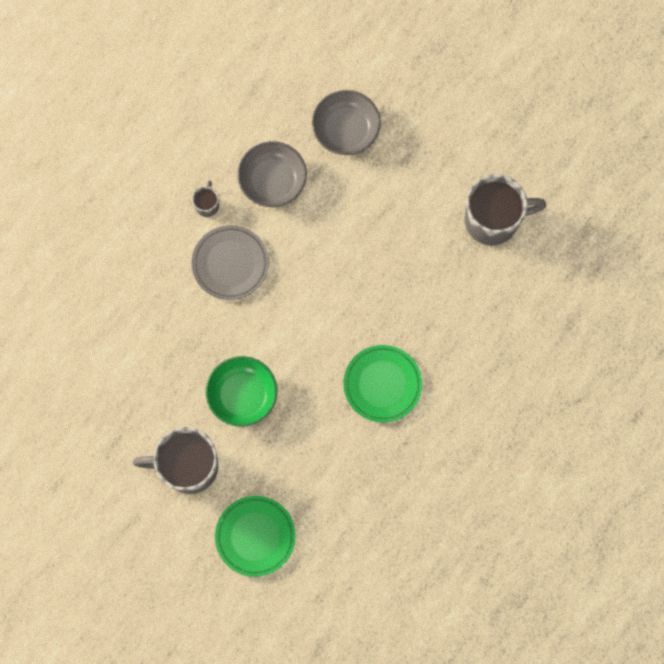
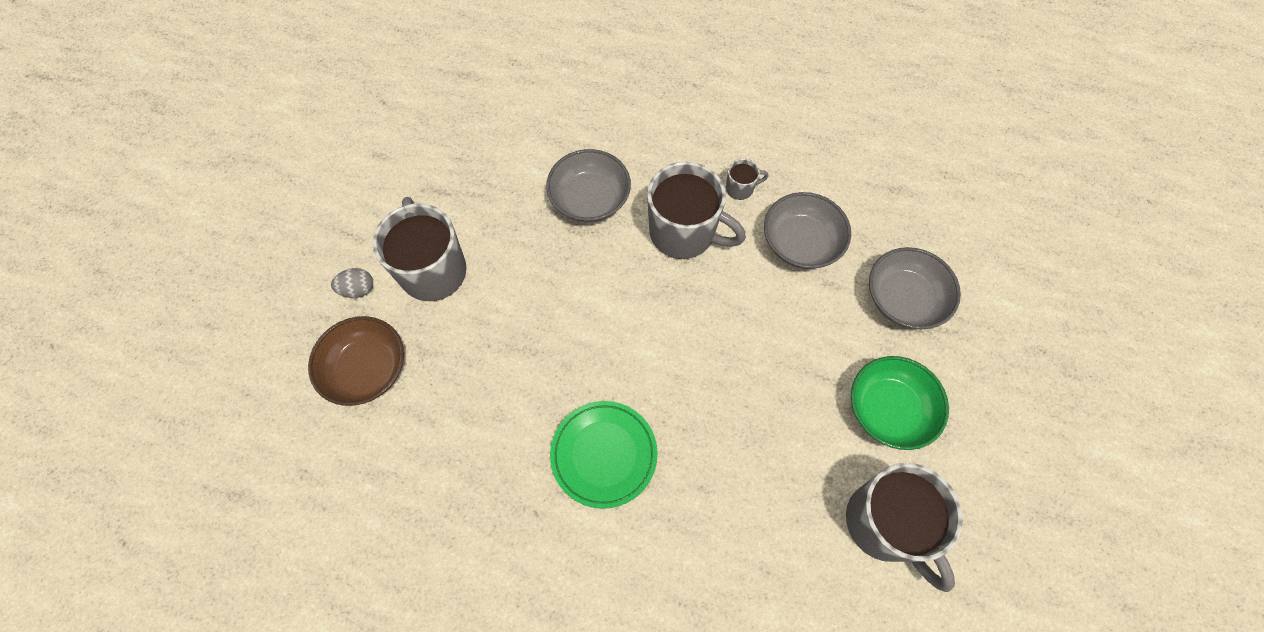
camera: 70 degrees right, 10 degrees down
grey plate [192,225,269,300] -> grey mug [647,162,746,259]
green bowl [206,356,277,427] -> green bowl moved to [851,356,949,450]
green plate [215,496,296,577] -> brown bowl [308,316,404,406]
none -> grey egg [331,268,373,298]
none -> grey bowl [546,149,631,222]

